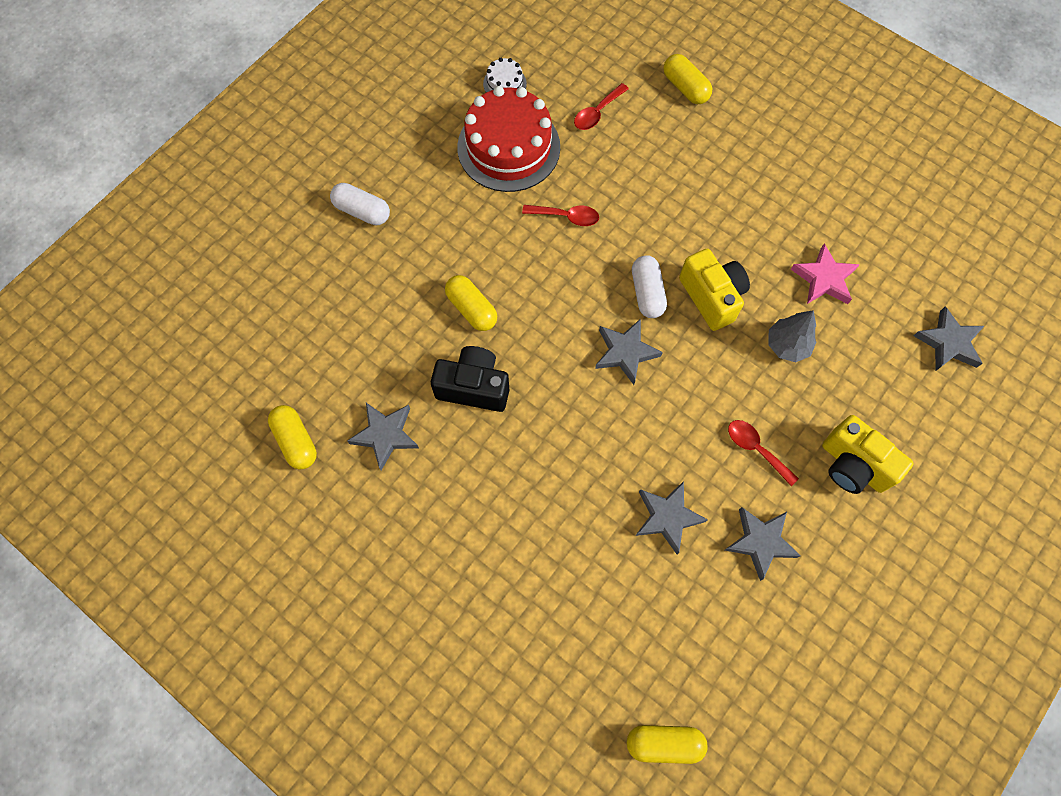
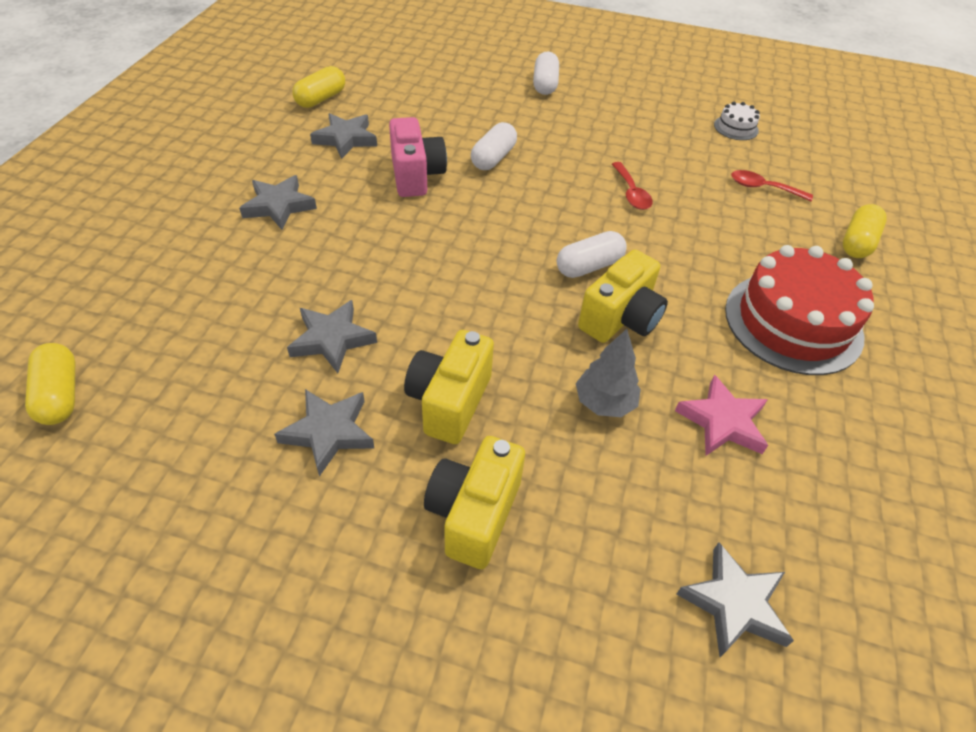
camera: 65 degrees right, 20 degrees down
black camera [431,346,509,412] -> pink camera [389,117,447,197]
yellow capsule [445,275,497,331] -> white capsule [471,122,517,170]
red cake [457,86,560,192] -> red cake moved to [725,245,874,375]
grey star [595,319,663,385] -> grey star moved to [239,175,317,230]
red spoon [728,420,799,486] -> yellow camera [404,330,494,444]

